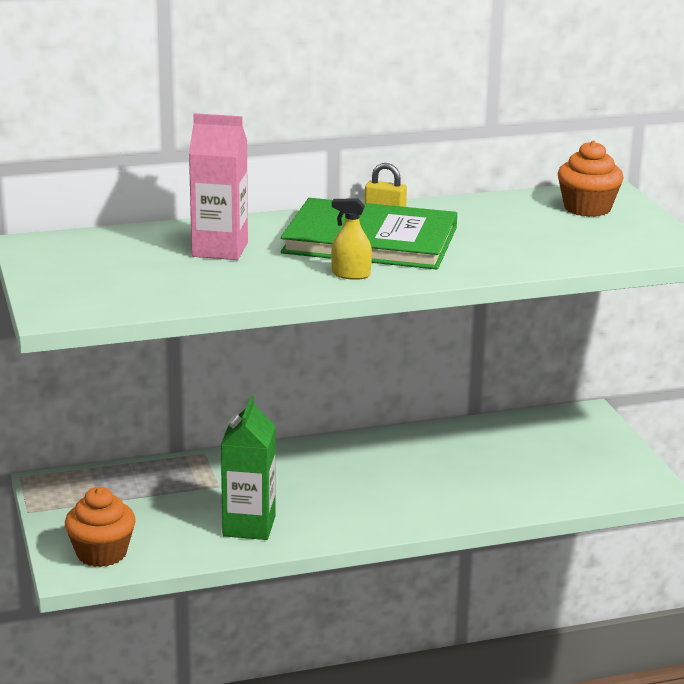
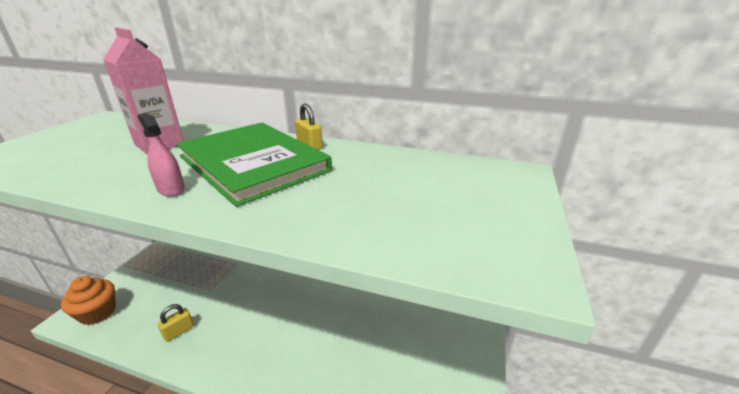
camera: 35 degrees right, 5 degrees up
green carton [221,396,276,540] -> yellow padlock [157,304,194,342]
yellow spray bottle [331,198,372,280] -> pink spray bottle [137,113,185,196]
orange cupcake [557,141,624,217] -> none

